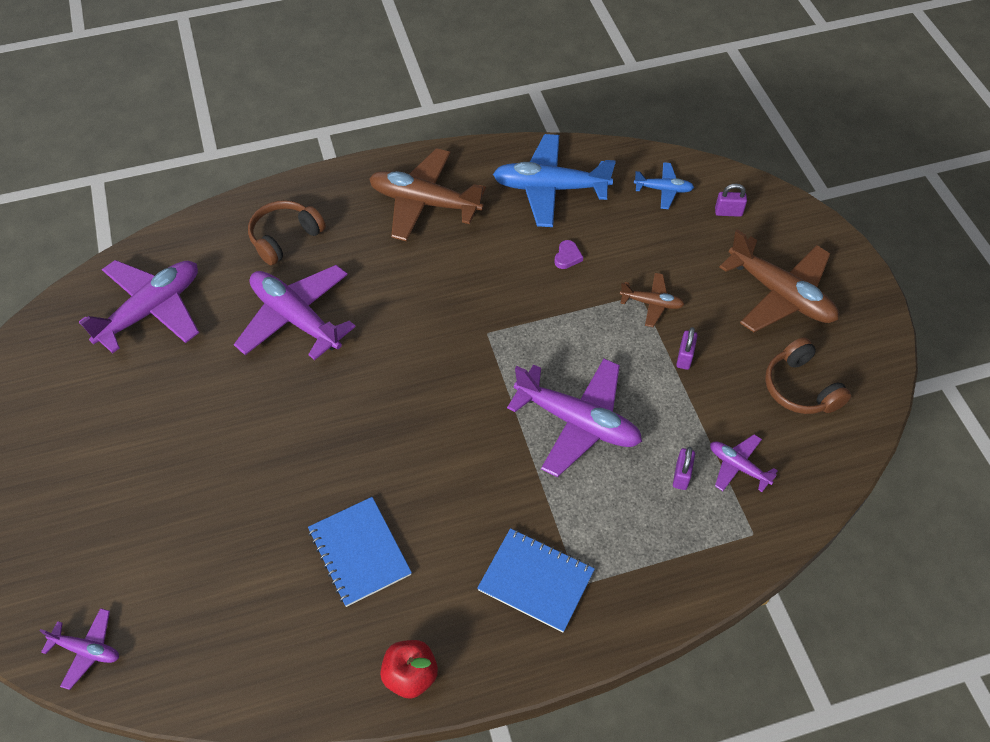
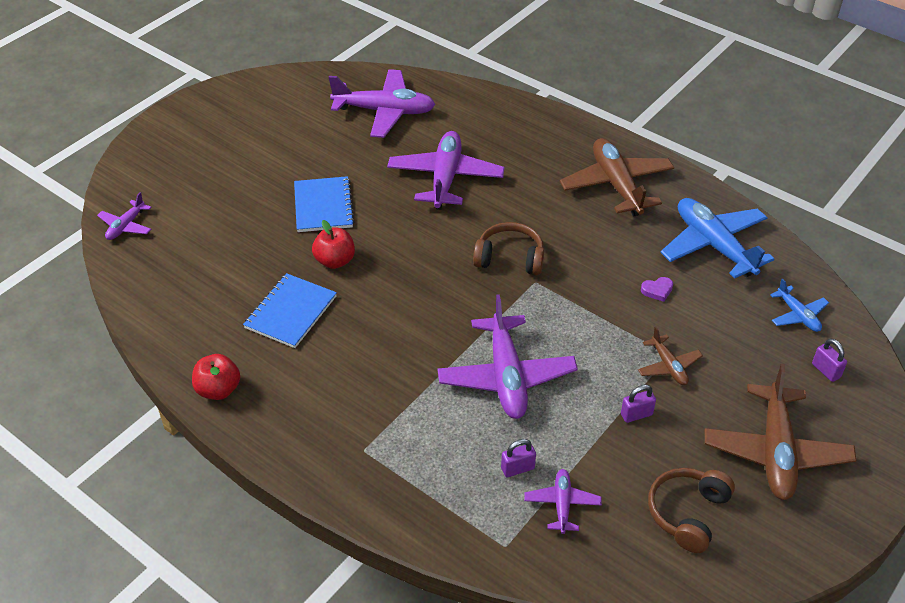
camera: 55 degrees right, 10 degrees down
purple plane [40,608,119,690] -> purple plane turned 45 degrees clockwise [97,192,152,240]
brown headphones [248,200,326,265] -> brown headphones moved to [473,222,544,275]
blue notebook [477,528,595,632] -> blue notebook moved to [294,176,355,232]
none -> red apple [312,220,355,269]

